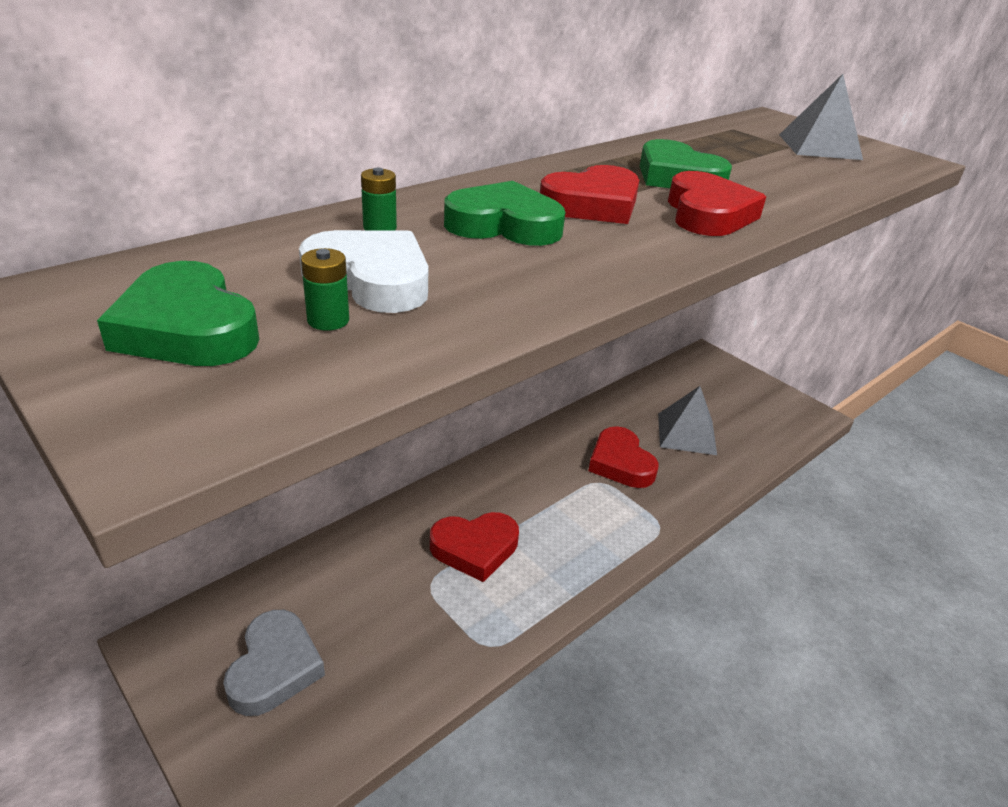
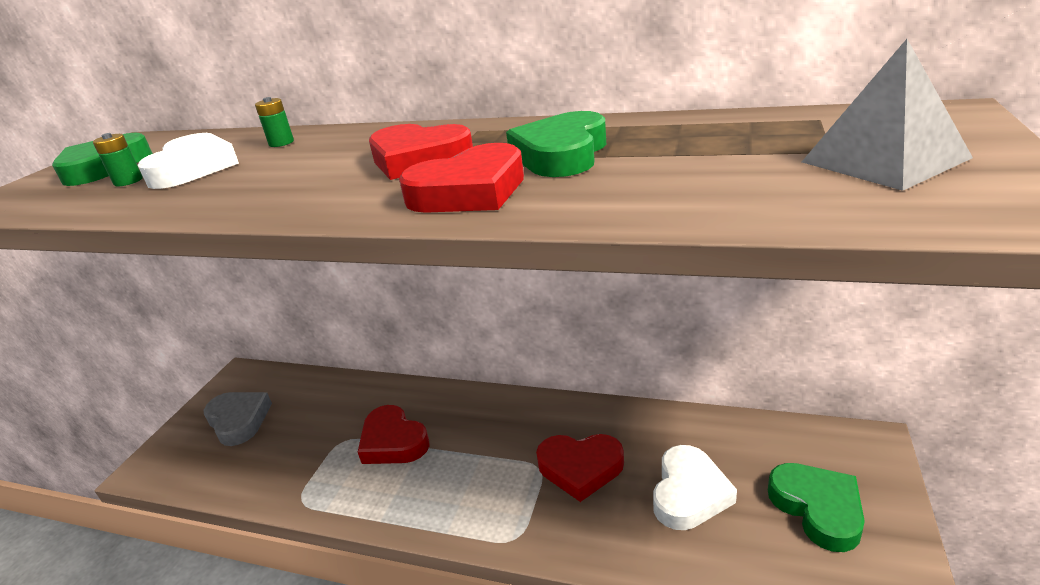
camera: 65 degrees right, 5 degrees down
grey heart [223,610,325,716] -> grey heart turned 105 degrees counterclockwise [203,392,272,446]
green heart [444,181,565,246] -> green heart moved to [768,463,865,552]
red heart [589,426,659,488] -> red heart turned 120 degrees counterclockwise [536,434,624,502]
grey pyramid [658,386,717,455] -> white heart [653,445,737,530]

